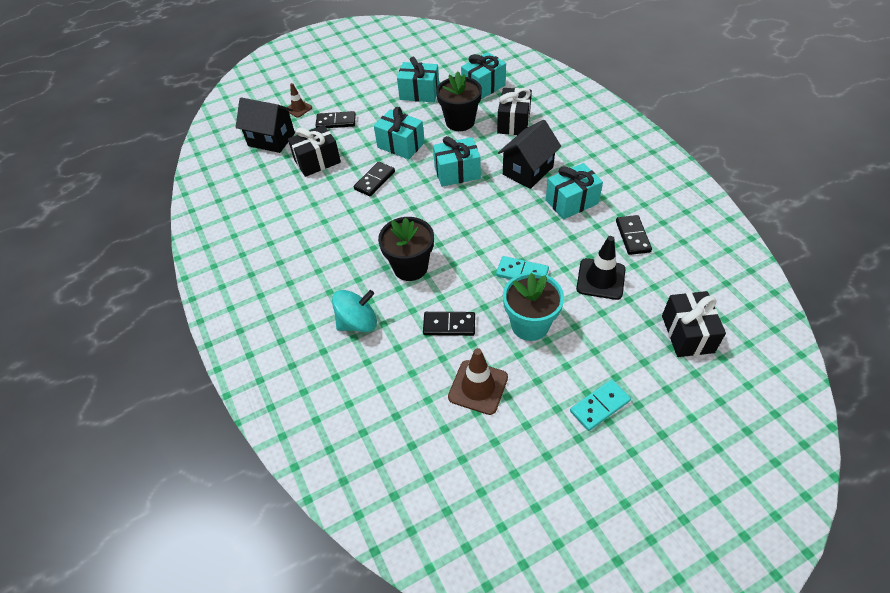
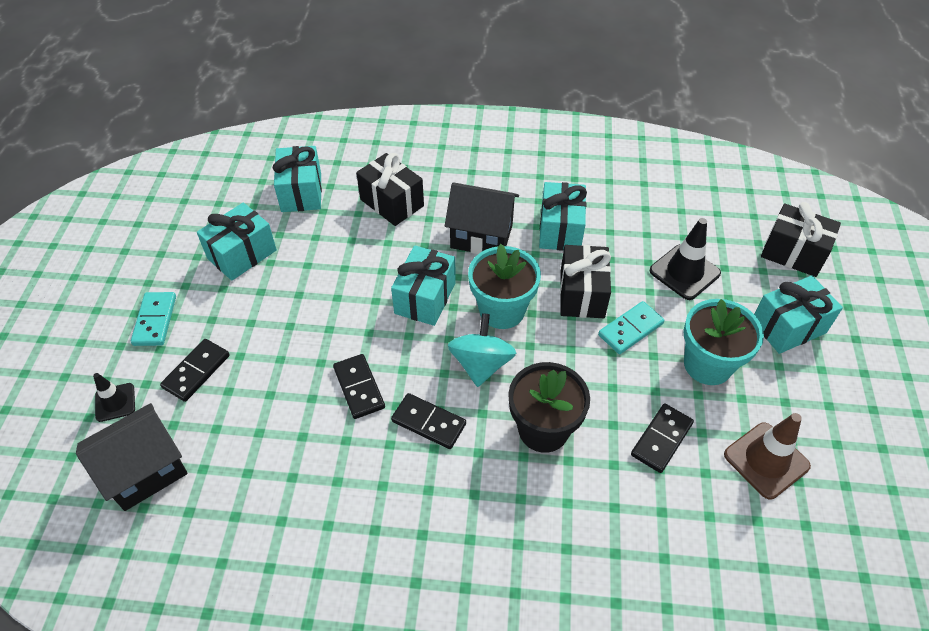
camera: 60 degrees left, 0 degrees up
brown traffic cone [287,83,312,118] -> black traffic cone [93,373,135,422]
black gift [288,125,341,177] -> black gift moved to [560,245,611,318]
turquoise spinning top [332,290,377,332] -> turquoise spinning top moved to [448,313,516,387]
turquoise gift [374,107,425,159] -> turquoise gift moved to [754,275,843,354]
black flower pot [436,71,482,131] -> none
black house [498,120,561,189] -> black house turned 60 degrees counterclockwise [445,182,519,254]
turquoise domino [570,379,631,431] -> turquoise domino moved to [131,292,176,346]
black domino [616,215,652,255] -> black domino moved to [391,393,466,449]
none -> turquoise flower pot [468,244,541,329]

